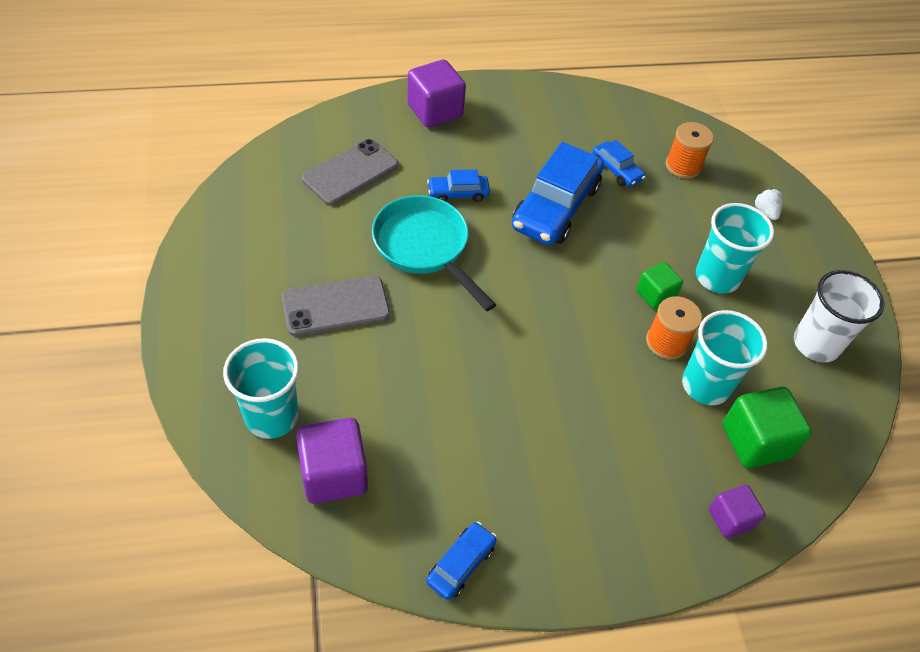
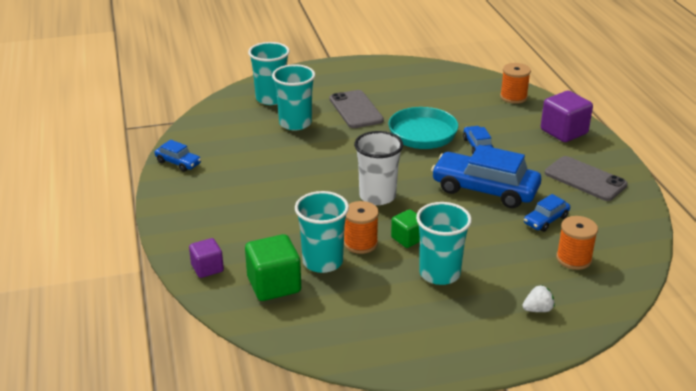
camera: 90 degrees right, 20 degrees down
purple cube [296,418,368,504] -> none
grey phone [302,139,398,206] -> grey phone moved to [545,156,628,201]
white cup [794,270,885,363] -> white cup moved to [354,131,403,205]
none -> turquoise cup [272,64,315,131]
none -> orange spool [500,63,531,104]

